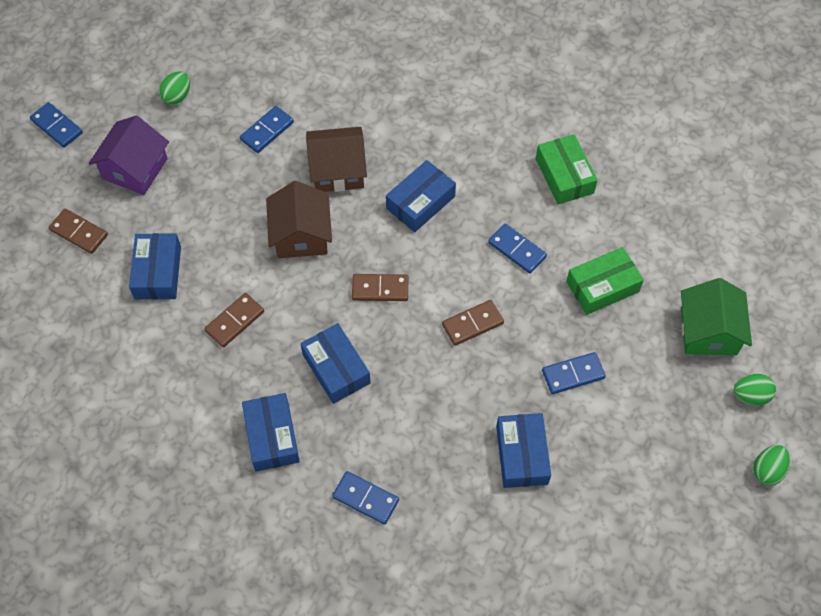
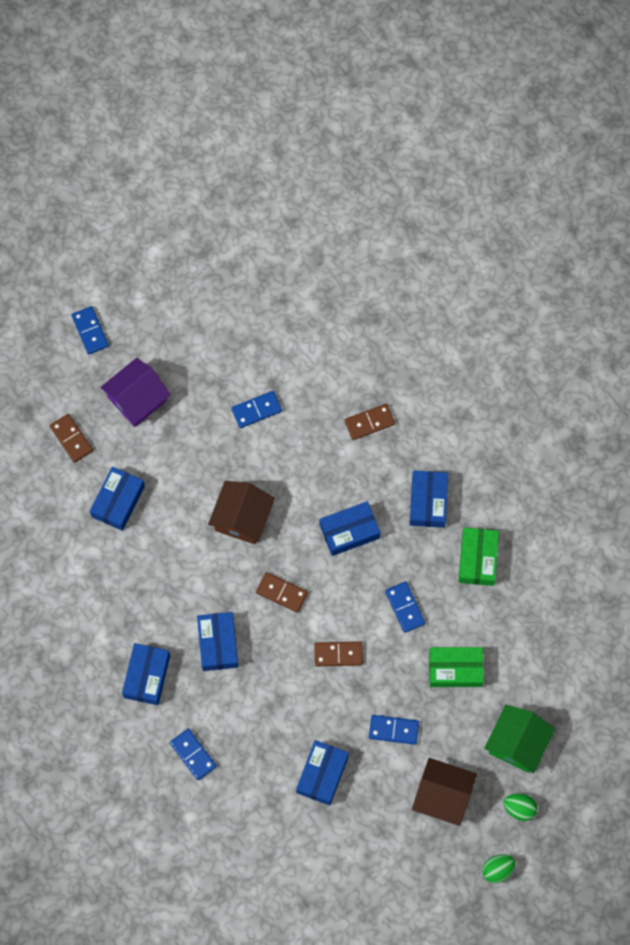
camera: 25 degrees right, 10 degrees up
green egg [159,71,190,105] -> none
brown domino [205,293,264,347] -> brown domino moved to [345,404,395,440]
brown house [306,127,367,192] -> brown house moved to [412,758,477,826]
none -> blue box [410,471,448,528]

